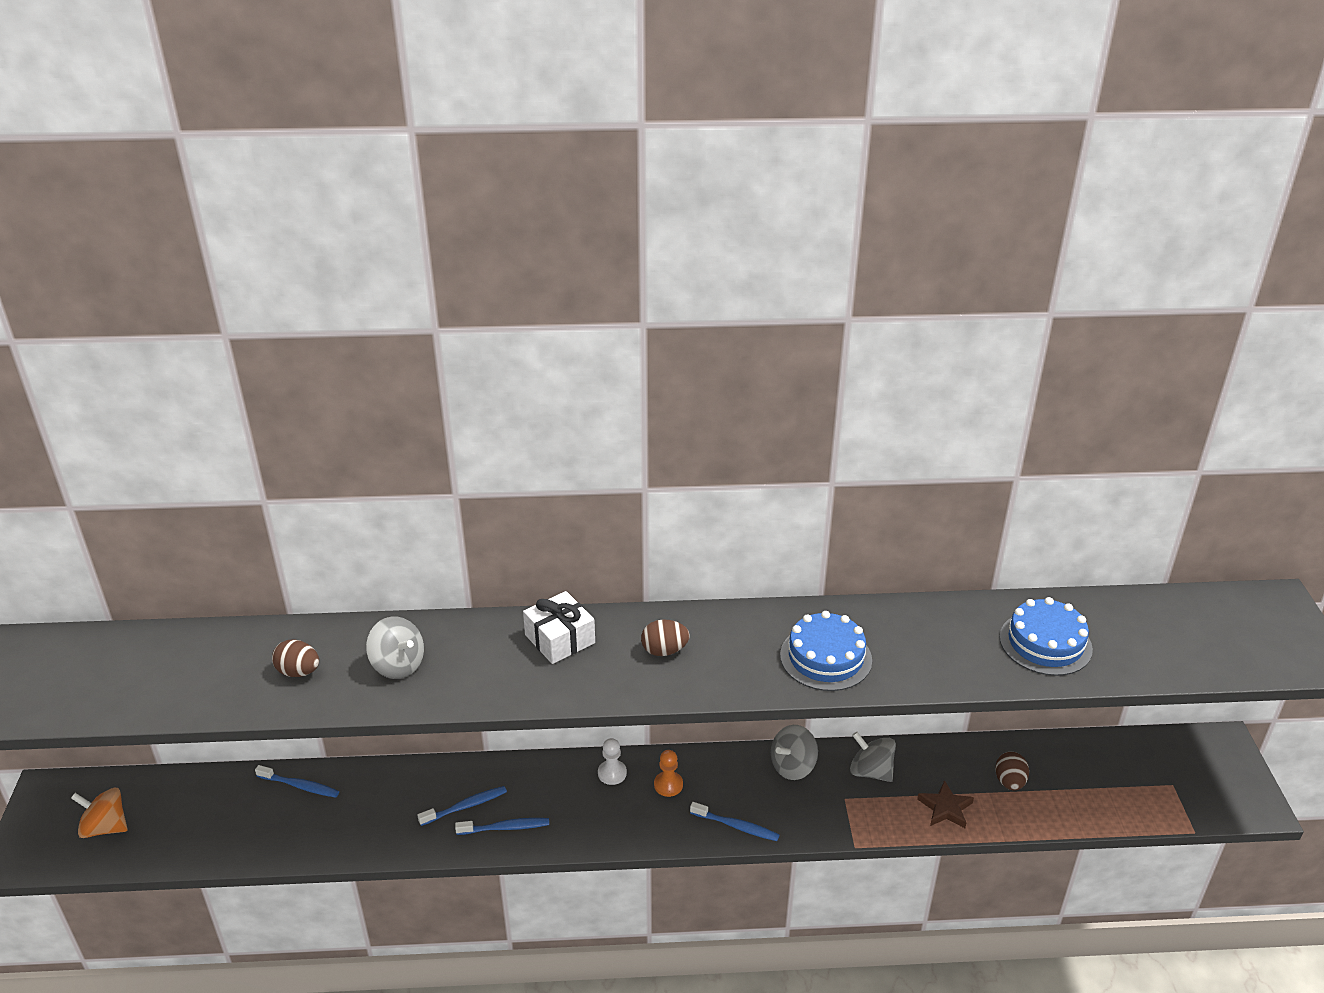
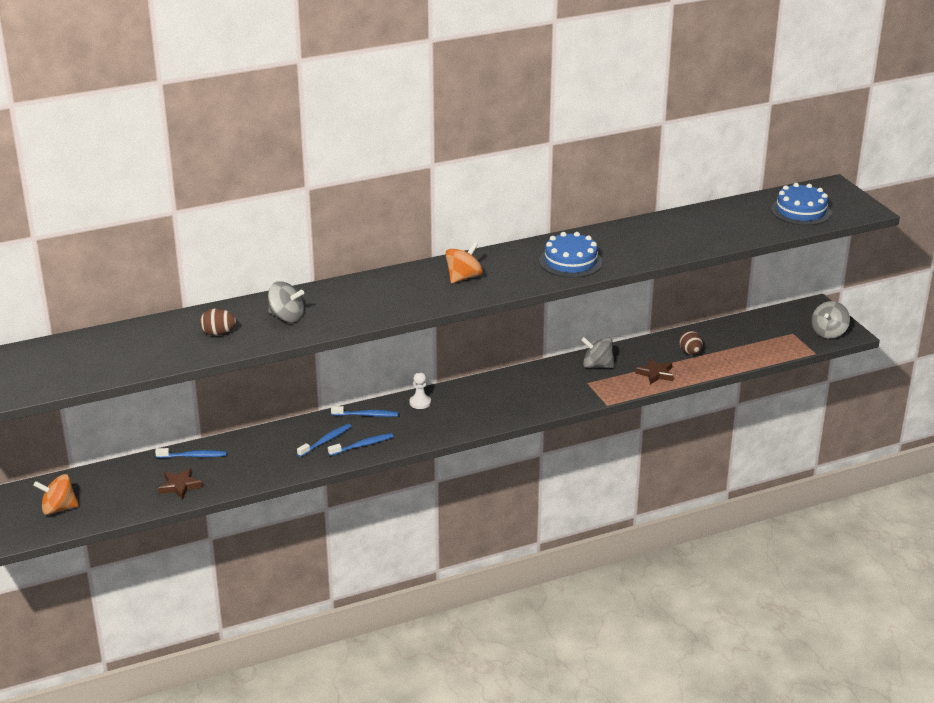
camera: 20 degrees left, 5 degrees down
white gift [523,591,595,664] -> none
brown egg [641,619,690,656] -> orange spinning top [445,242,483,283]
orange pawn [654,750,683,797] -> none
blue toothbrush [690,802,779,841] -> blue toothbrush moved to [331,406,399,417]
grey spinning top [771,725,818,780] -> grey spinning top moved to [812,301,850,339]
blue cake [999,597,1093,676] -> blue cake moved to [771,183,832,225]
none -> brown star [158,468,203,500]

